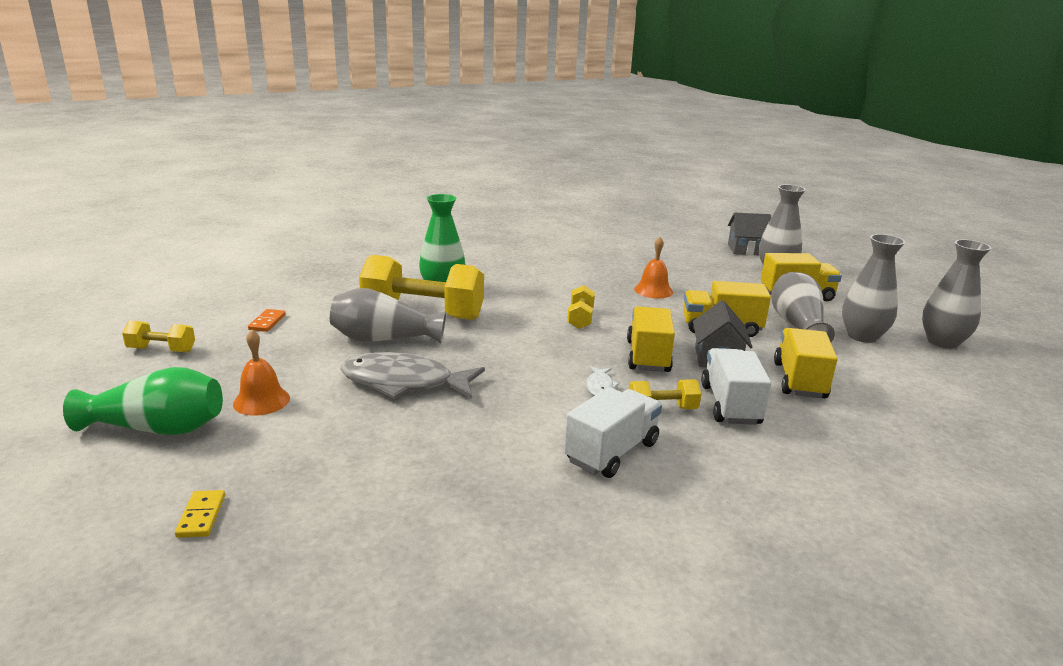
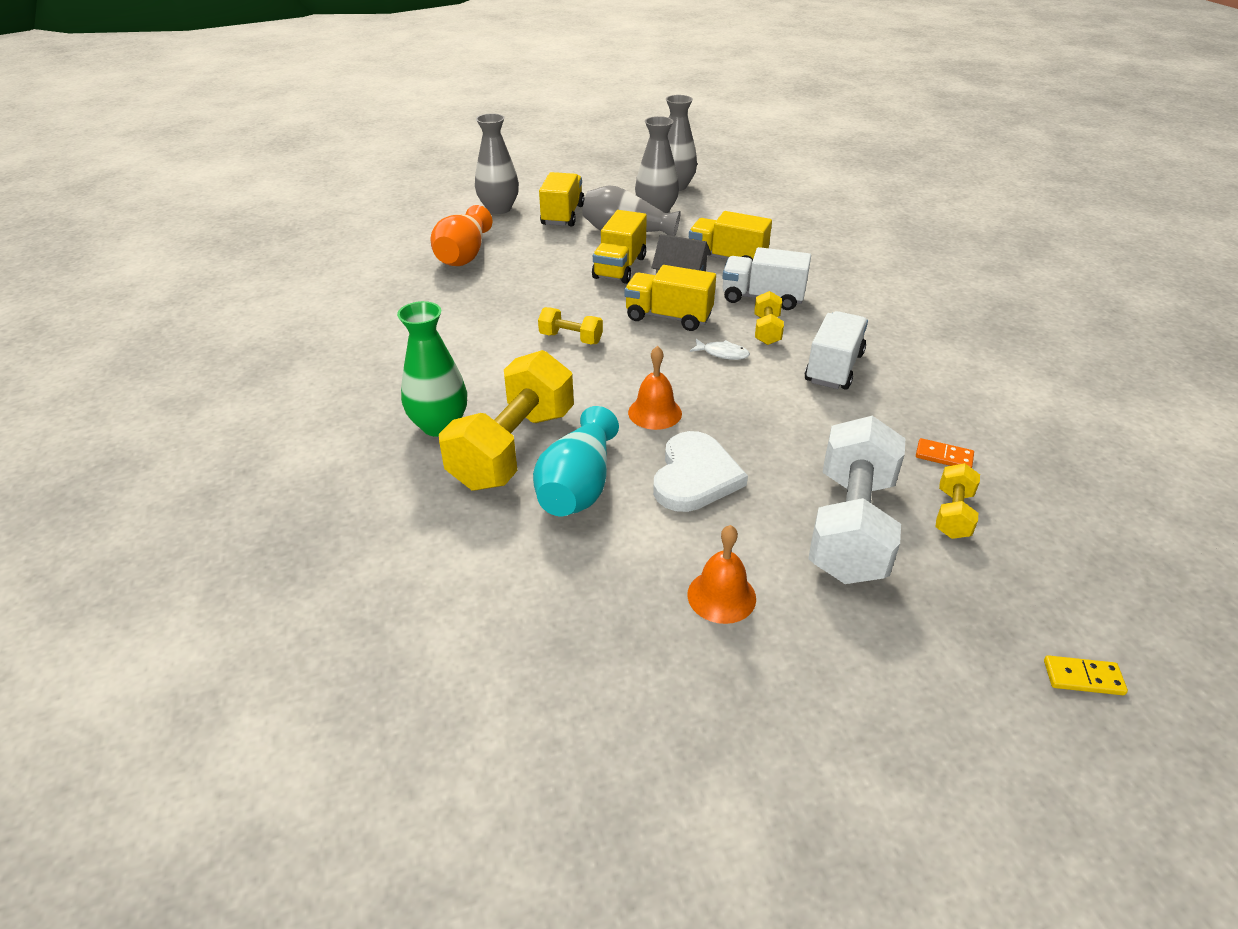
camera: 75 degrees left, 15 degrees up
green vase [63,367,223,435] -> none
yellow dumbbell [122,321,195,352] -> yellow dumbbell moved to [935,463,980,539]
yellow domino [175,490,225,538] -> yellow domino moved to [1044,655,1128,695]
orange domino [248,309,286,332] -> orange domino moved to [916,438,974,468]
grey vase [330,288,446,344] -> turquoise vase [533,406,619,516]
grey fish [340,352,485,399] -> white heart [653,431,748,512]
white truck [564,387,662,478] -> white truck turned 60 degrees clockwise [805,311,868,390]
orange bell [634,237,673,298] -> orange bell moved to [628,346,682,430]
grey house [728,213,771,255] -> none
none -> orange vase [430,205,493,266]
none -> white dumbbell [808,416,906,584]

